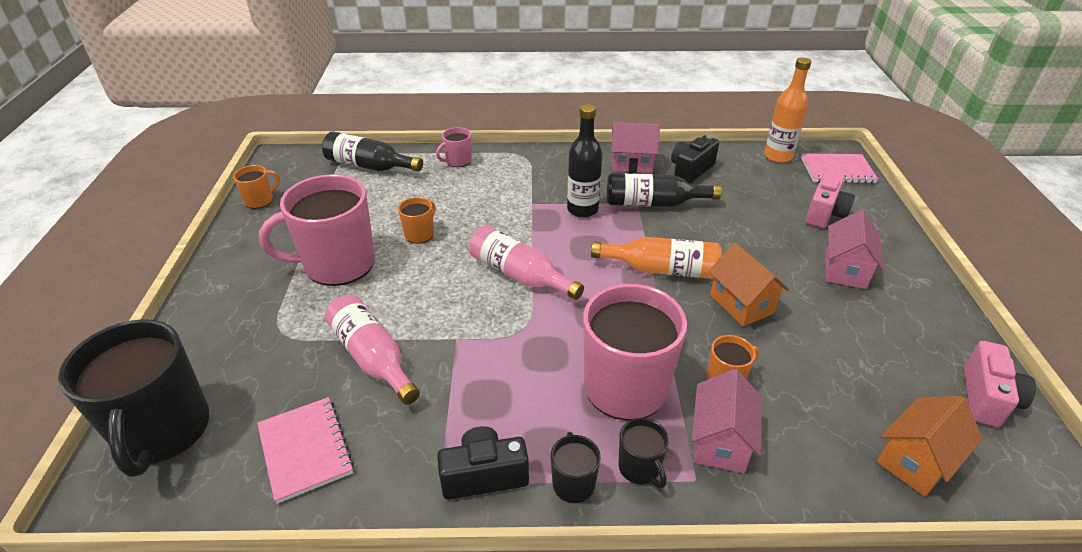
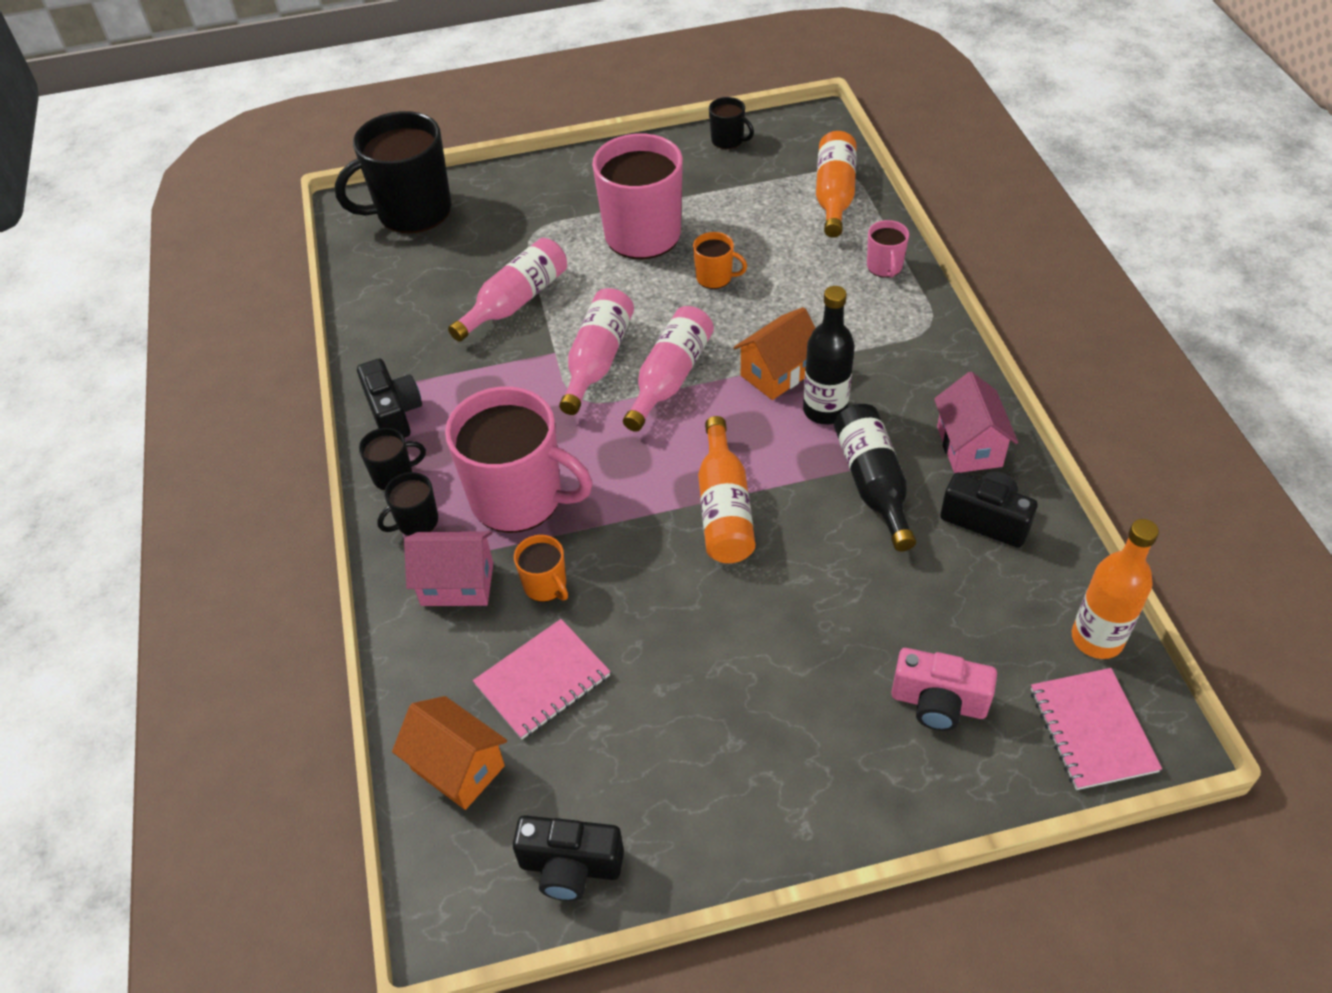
camera: 80 degrees right, 10 degrees up
orange mug [233,165,280,209] -> black mug [709,97,754,149]
pink notebook [257,397,354,504] -> pink notebook moved to [473,619,611,739]
black bottle [322,131,423,172] -> orange bottle [816,131,857,238]
pink mug [436,127,472,167] -> pink mug turned 135 degrees counterclockwise [867,220,909,278]
orange house [708,243,789,327] -> orange house moved to [733,307,815,400]
pink house [826,210,884,289] -> none
pink camera [964,341,1036,427] -> black camera [513,815,624,901]
none -> pink bottle [559,288,634,415]

